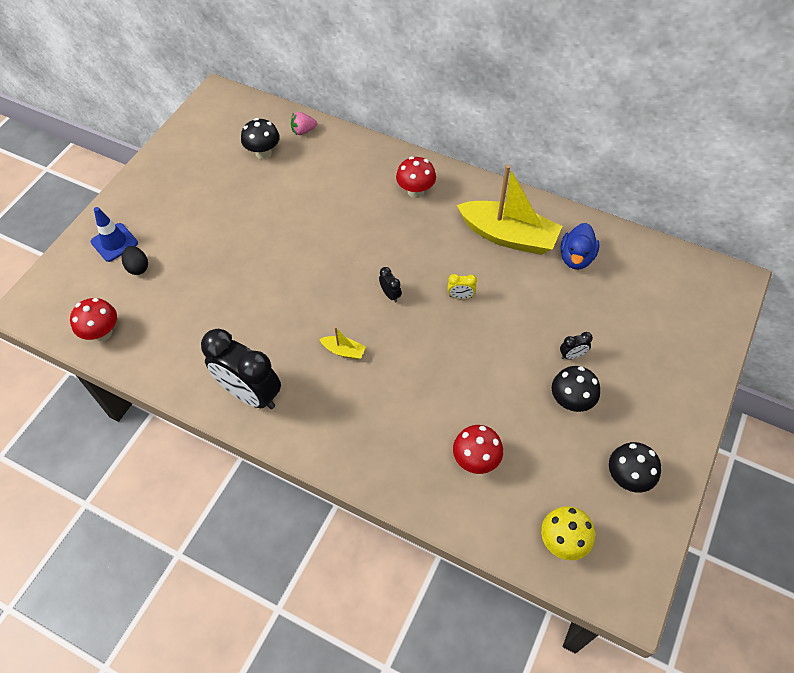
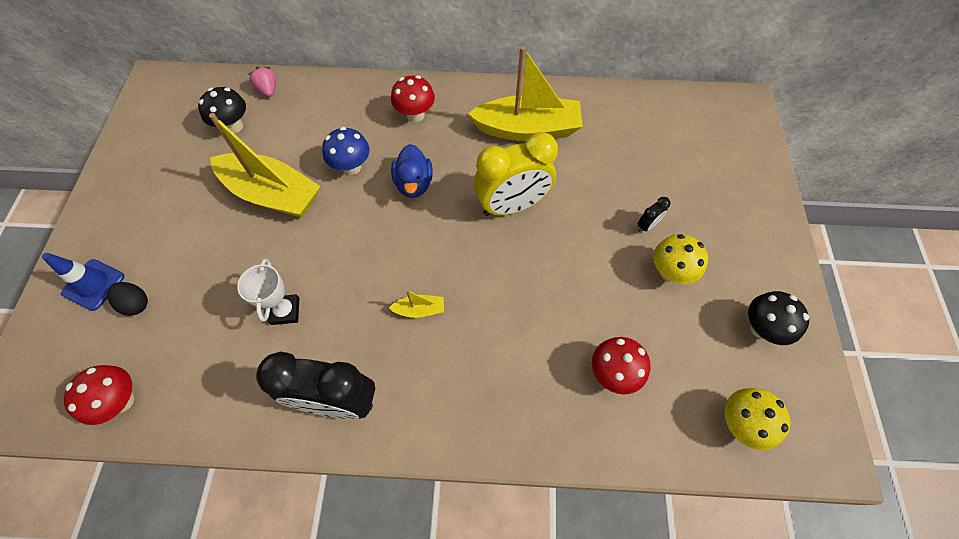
camera: 25 degrees left, 5 degrees up
pink strawberry [291,112,317,135] -> pink strawberry turned 105 degrees clockwise [248,67,276,97]
black clock [379,267,402,303] -> none
yellow clock [448,274,477,299] -> yellow clock [474,132,558,216], size x2.47
black mushroom [552,366,600,412] -> yellow mushroom [653,234,708,284]
blue duck [561,223,600,269] -> blue duck moved to [391,144,433,198]
none -> yellow boat [209,113,320,218]
none -> white trophy [237,258,300,325]
none -> blue mushroom [322,127,369,175]

